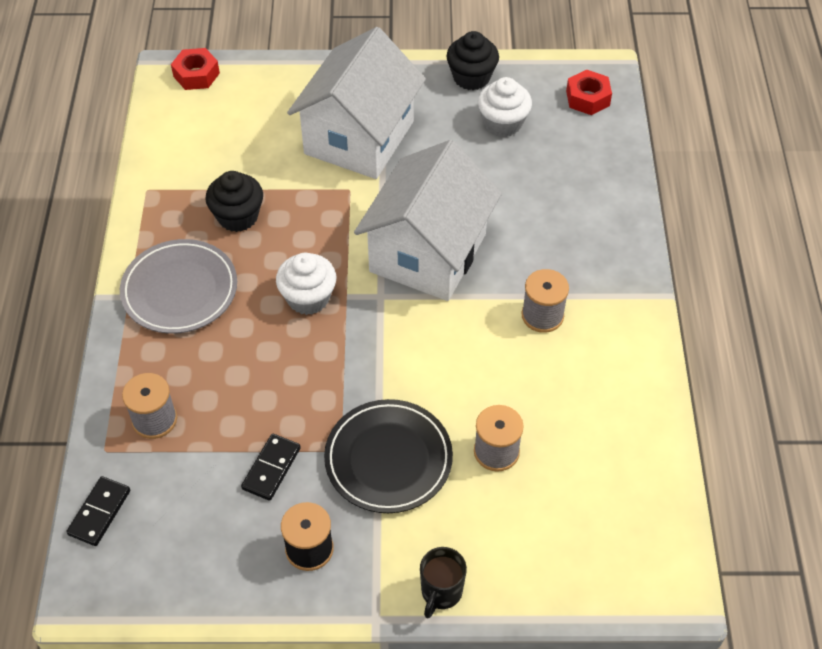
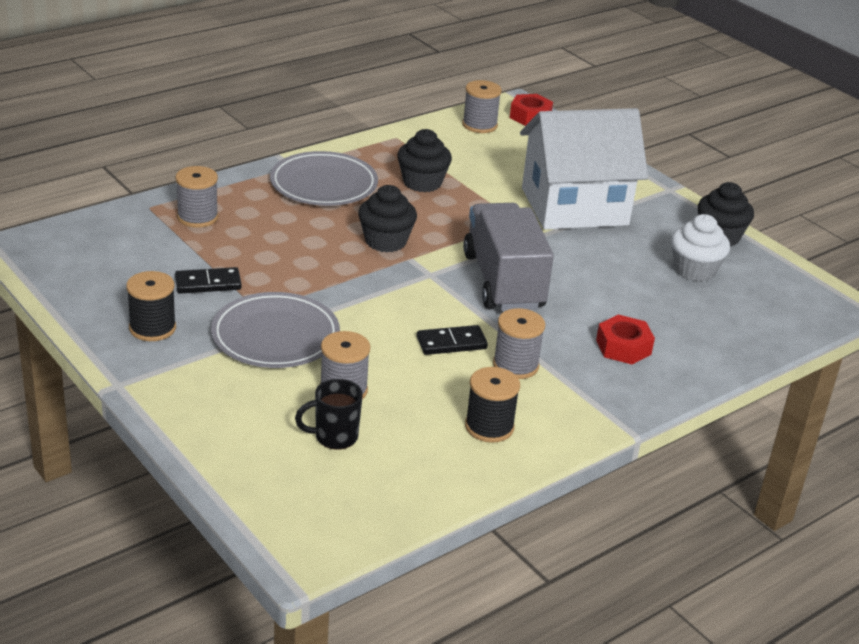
camera: 50 degrees right, 20 degrees down
black domino [66,476,130,546] -> black domino moved to [417,325,488,355]
white cupcake [276,253,336,315] -> black cupcake [358,185,417,252]
black plate [324,399,453,513] -> grey plate [211,292,340,368]
white house [354,140,502,301] -> grey truck [463,203,554,311]
black mug [420,547,467,618] -> black mug moved to [295,379,363,450]
red nut [566,70,612,115] -> red nut moved to [596,314,655,364]
none -> grey spool [462,80,502,133]
none -> black spool [465,367,520,443]

